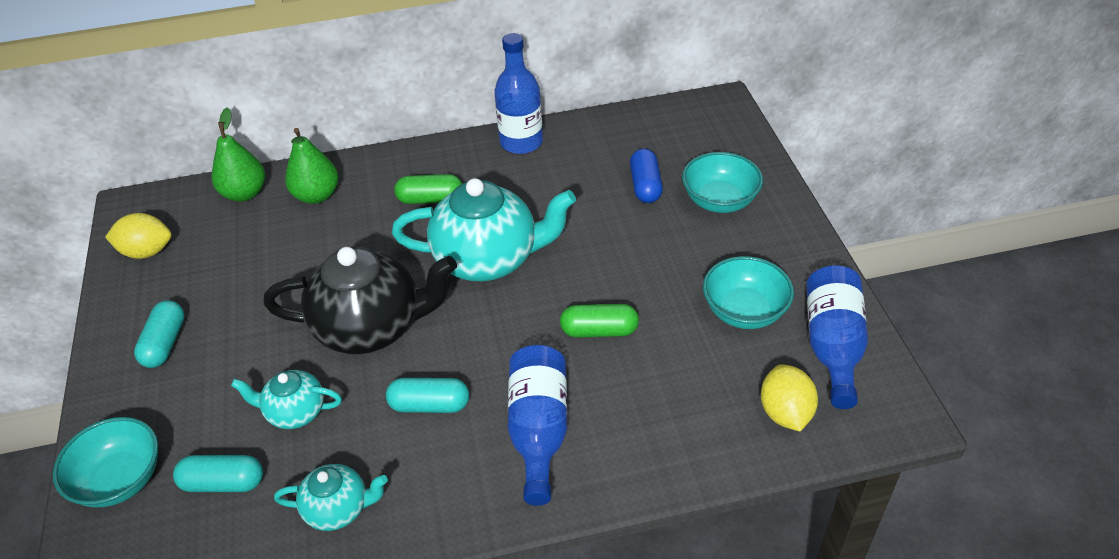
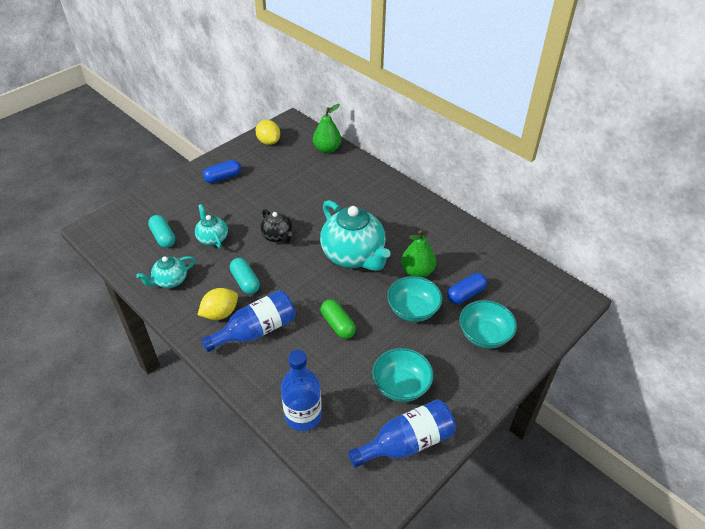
camera: 55 degrees right, 0 degrees up
turquoise bowl [53,417,158,508] -> turquoise bowl moved to [387,276,442,322]
turquoise capsule [134,300,185,368] -> blue capsule [203,160,241,183]
black teapot [263,246,457,354] -> black teapot [260,209,293,243], size x0.52
turquoise teapot [274,464,388,531] -> turquoise teapot turned 90 degrees clockwise [136,256,195,288]
green pear [285,128,339,204] -> green pear moved to [401,230,436,277]
green capsule [394,174,462,204] -> none
blue bottle [494,33,543,154] -> blue bottle moved to [281,350,322,431]
yellow lemon [761,364,818,431] -> yellow lemon moved to [198,288,238,320]

